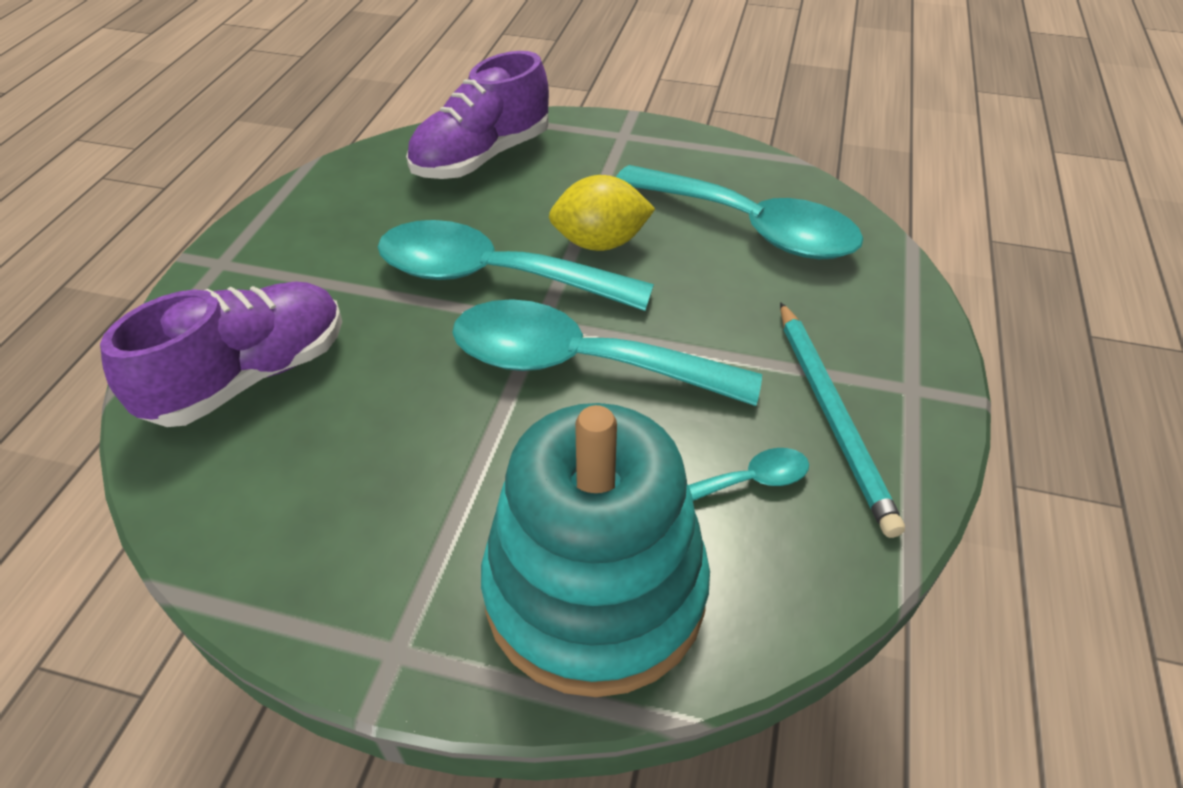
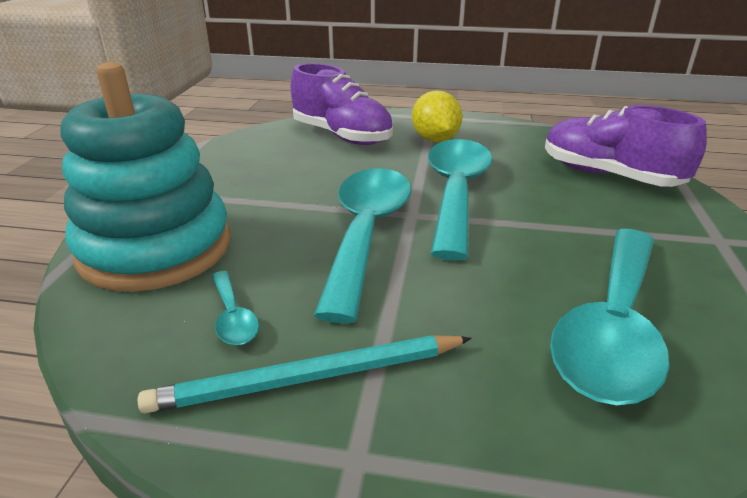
camera: 85 degrees right, 15 degrees down
yellow lemon [549,175,655,251] -> yellow lemon moved to [412,90,462,142]

